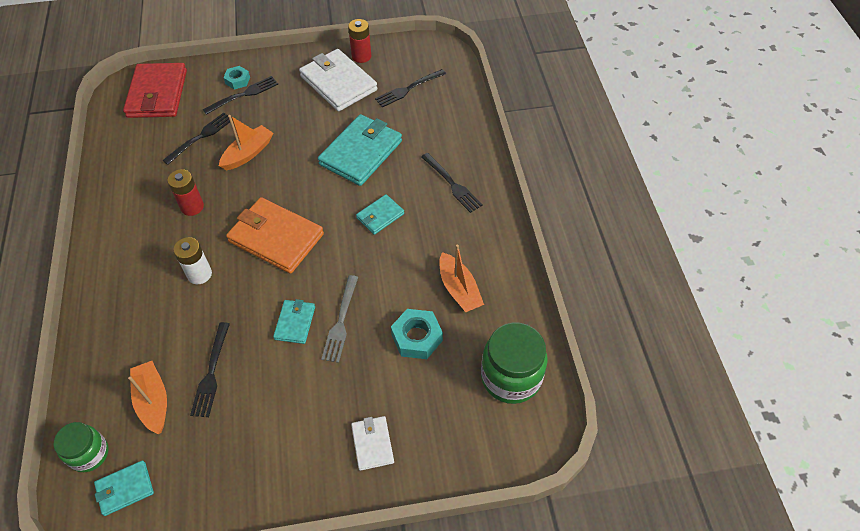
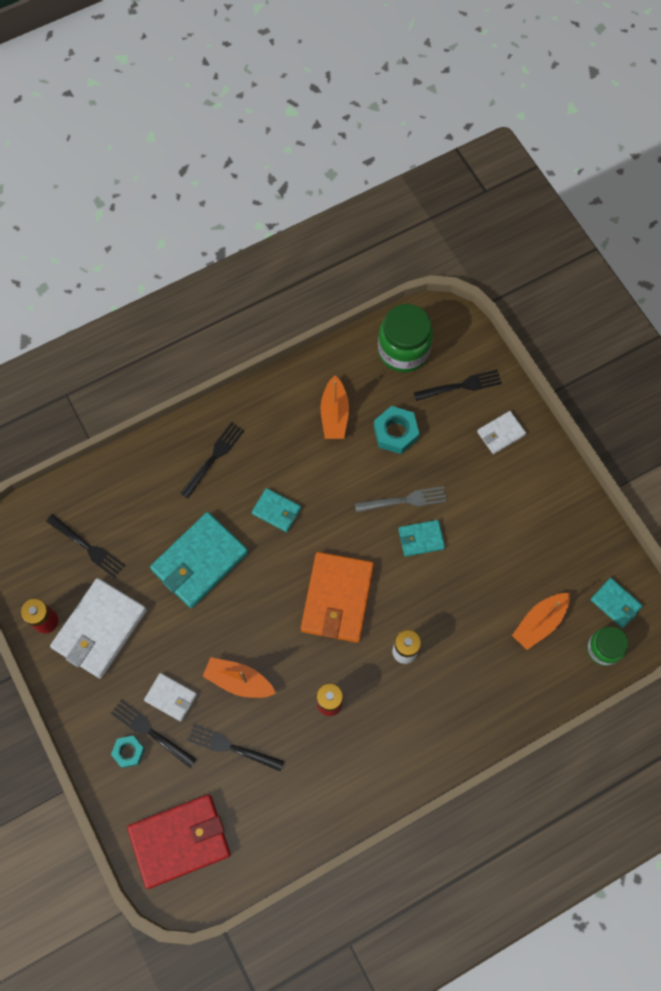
camera: 110 degrees left, 15 degrees up
black fork [190,322,230,417] -> black fork moved to [414,370,502,401]
turquoise wallet [318,114,402,186] -> turquoise wallet turned 60 degrees counterclockwise [150,512,248,608]
orange boat [439,244,484,312] -> orange boat turned 135 degrees clockwise [320,376,349,439]
none -> white wallet [144,673,197,722]

